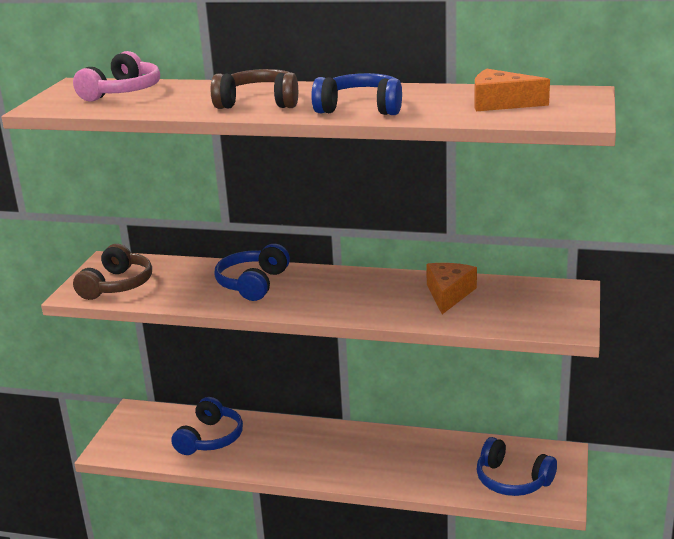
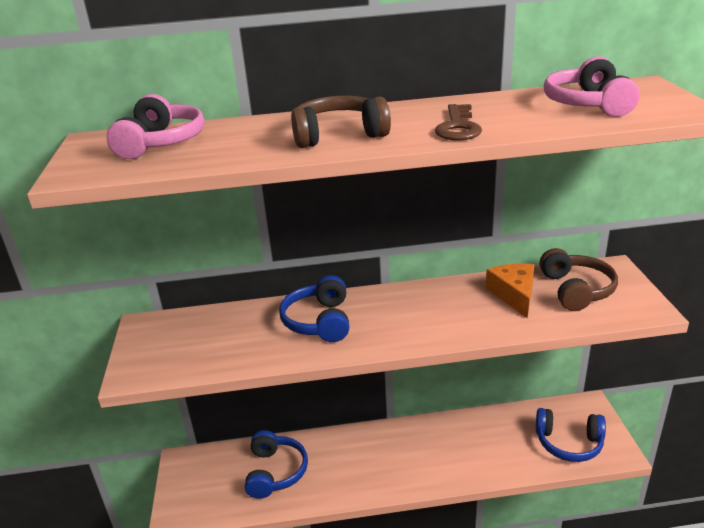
camera: 20 degrees left, 5 degrees up
brown headphones [73,244,152,300] -> brown headphones moved to [539,248,618,311]
blue headphones [311,73,402,115] -> brown key [435,104,482,141]
orange cheese [474,69,550,111] -> pink headphones [544,56,640,117]

